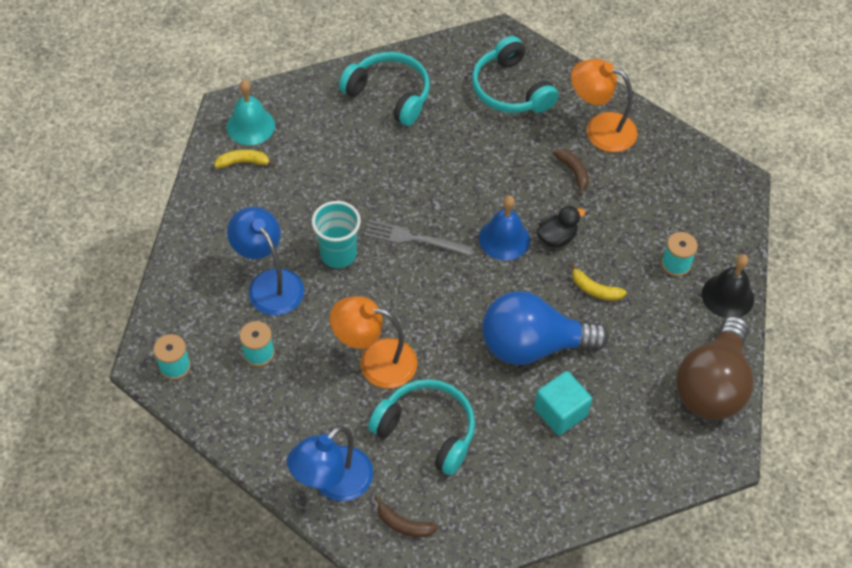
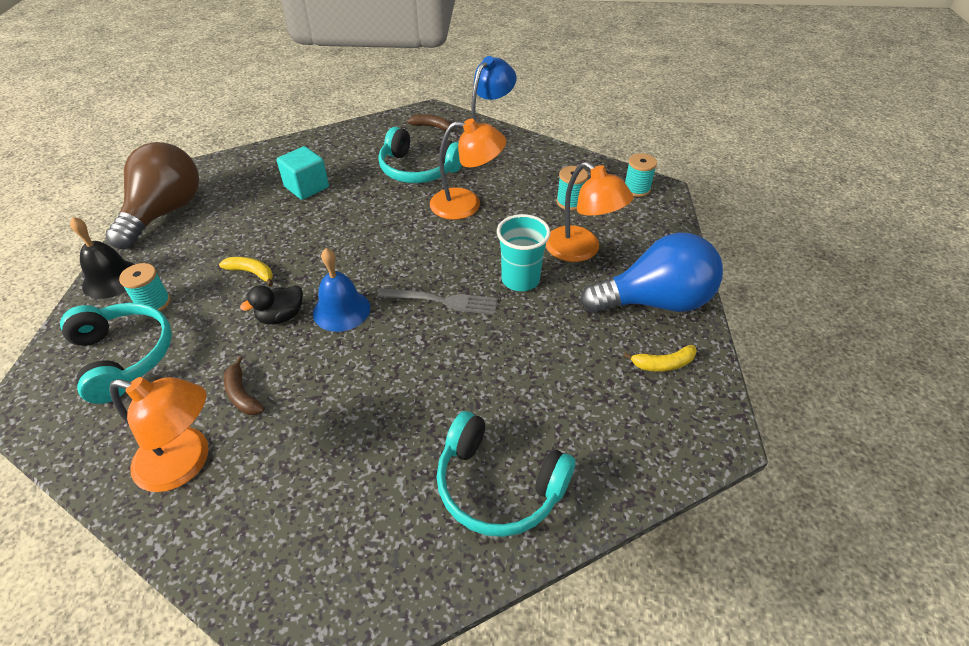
camera: 175 degrees right, 10 degrees down
turquoise bell [227,80,275,145] -> none
blue lamp [227,207,304,315] -> orange lamp [546,162,634,262]
turquoise headphones [472,36,558,113] -> turquoise headphones moved to [60,303,172,404]
blue light bulb [482,291,609,365] -> blue light bulb moved to [580,233,723,313]

